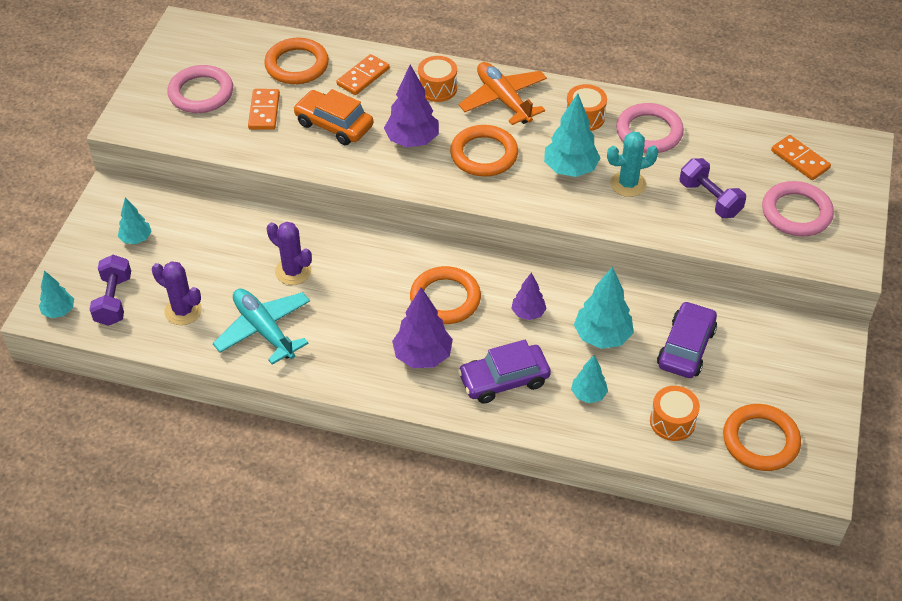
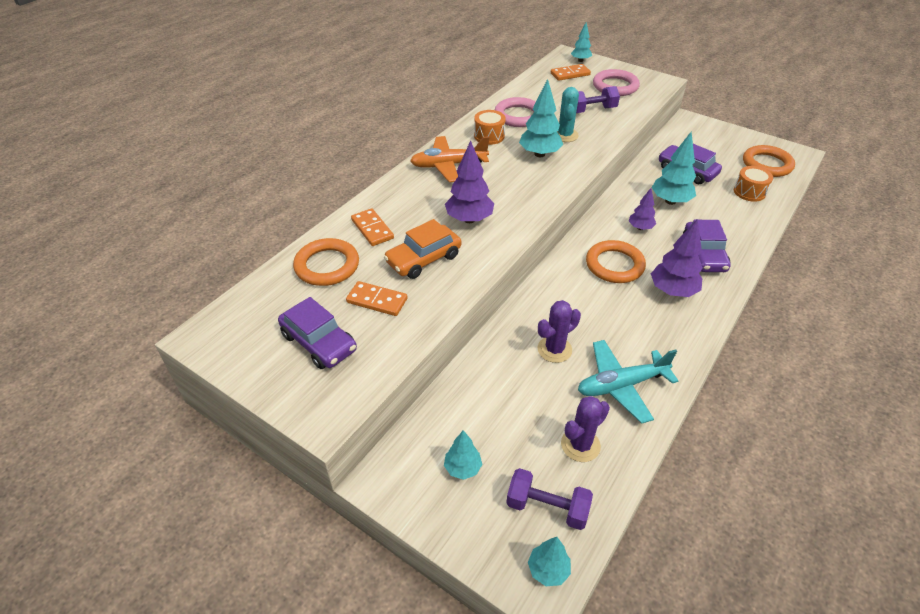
camera: 70 degrees left, 5 degrees down
pink ring [168,65,233,113] -> purple car [278,297,357,369]
orange drum [418,56,457,102] -> none
orange ring [450,125,518,177] -> none
turquoise tree [571,356,608,403] -> turquoise tree moved to [571,22,592,62]

